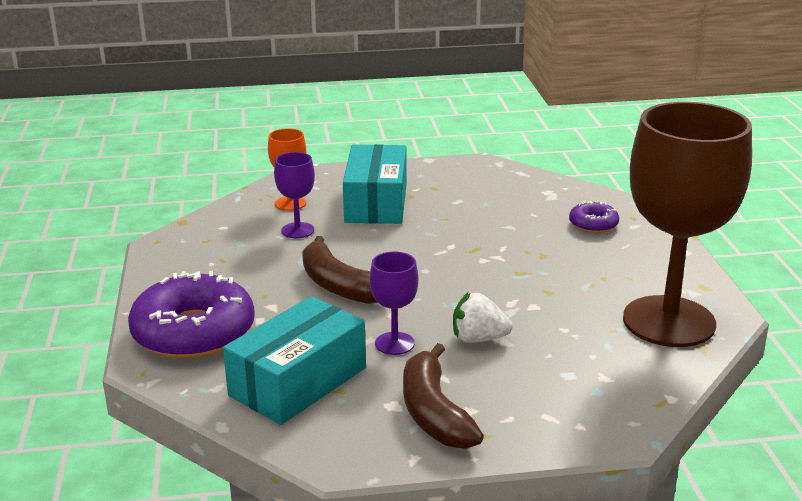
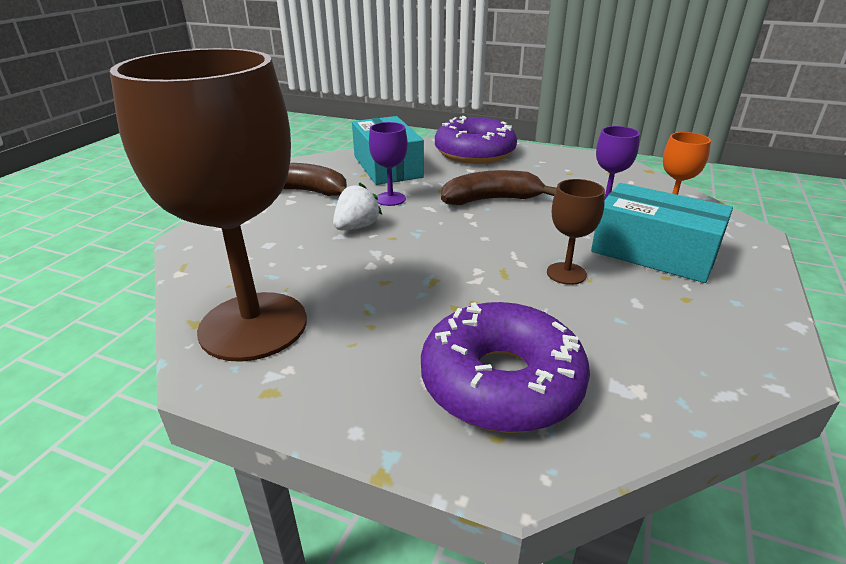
camera: 120 degrees right, 5 degrees up
purple donut [569,200,619,233] -> purple donut [421,302,590,433], size x2.10
none -> brown goblet [547,179,605,285]

